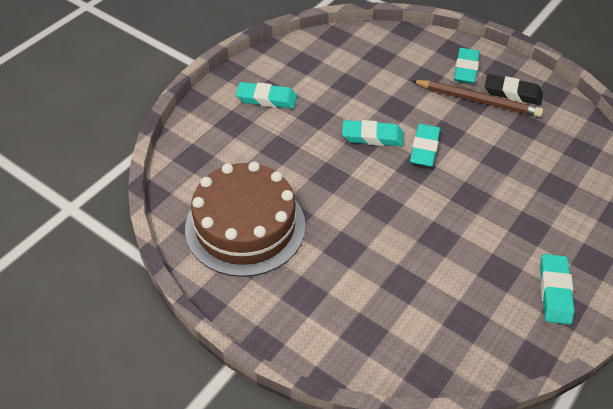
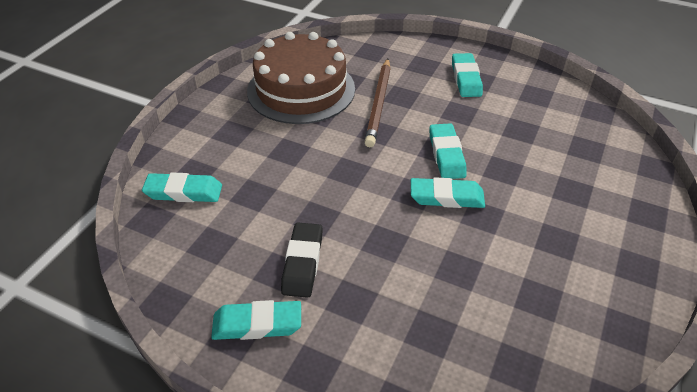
camera: 80 degrees right, 5 degrees down
brown pencil [411,80,543,117] -> brown pencil moved to [364,59,390,147]
turquoise eraser [454,48,480,84] -> turquoise eraser moved to [142,172,222,202]
black eraser [485,74,543,105] -> black eraser moved to [281,222,323,298]

